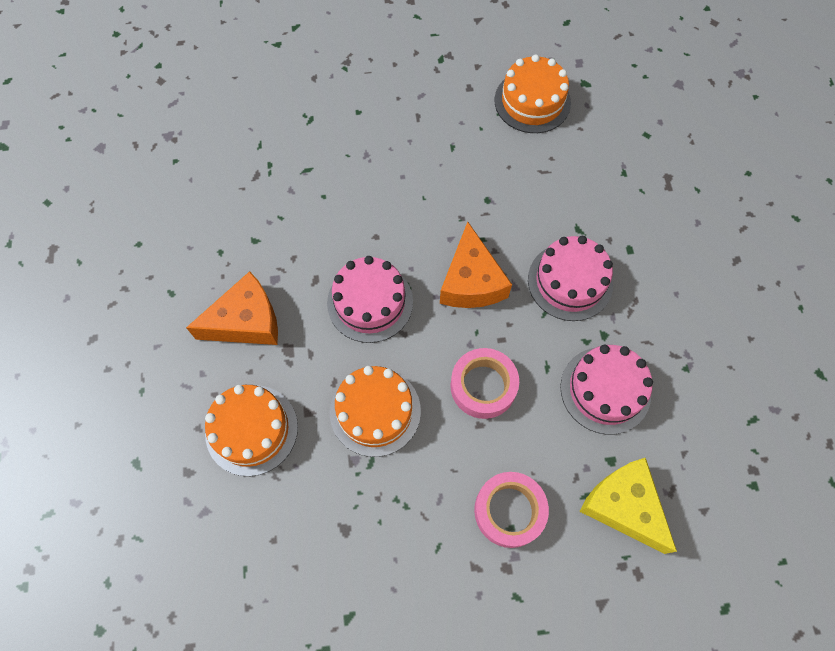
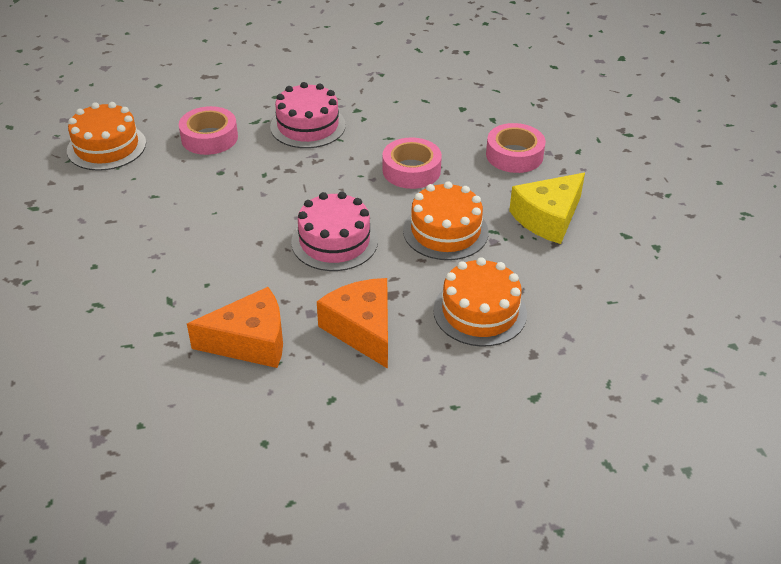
camera: 95 degrees left, 25 degrees down
orange cheese [440,222,512,308] -> orange cheese moved to [187,287,283,368]
pink cake [560,345,653,435] -> none
yellow cheese [579,458,677,554] -> yellow cheese moved to [509,173,585,244]
none -> pink tape [179,106,238,155]

